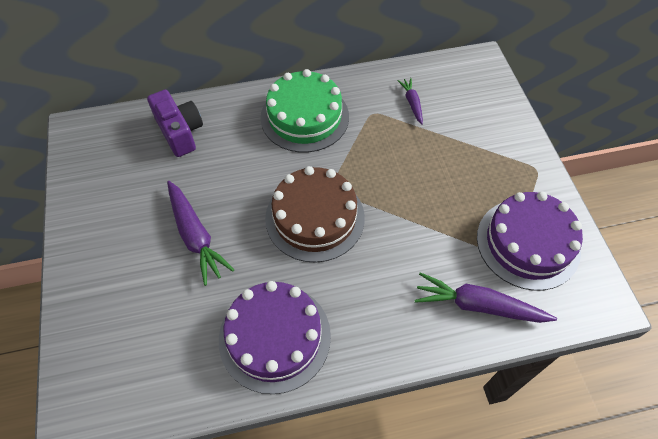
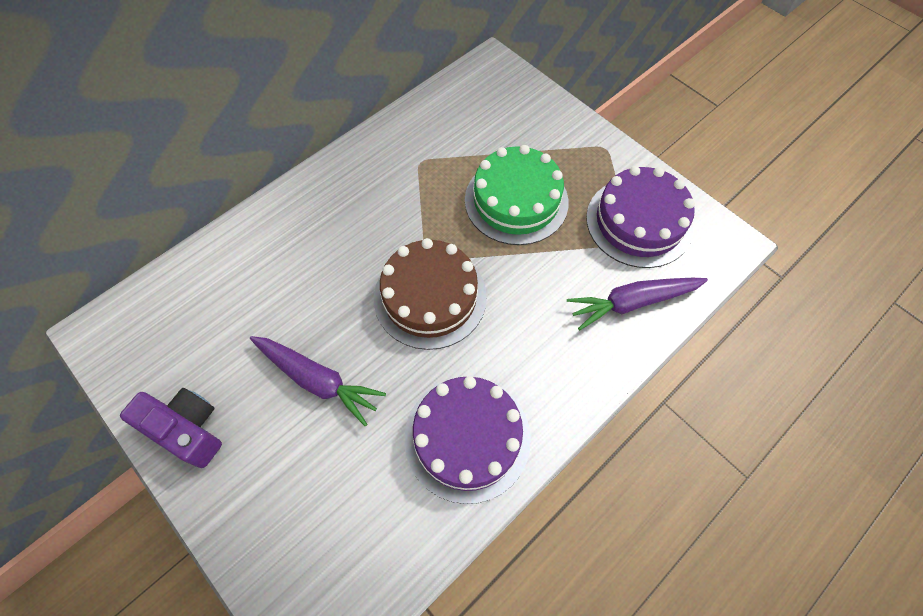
camera: 30 degrees left, 5 degrees up
purple camera [147,90,203,157] -> purple camera moved to [120,388,222,468]
green cake [261,69,349,153] -> green cake moved to [465,145,568,245]
purple carrot [398,78,423,125] -> none

